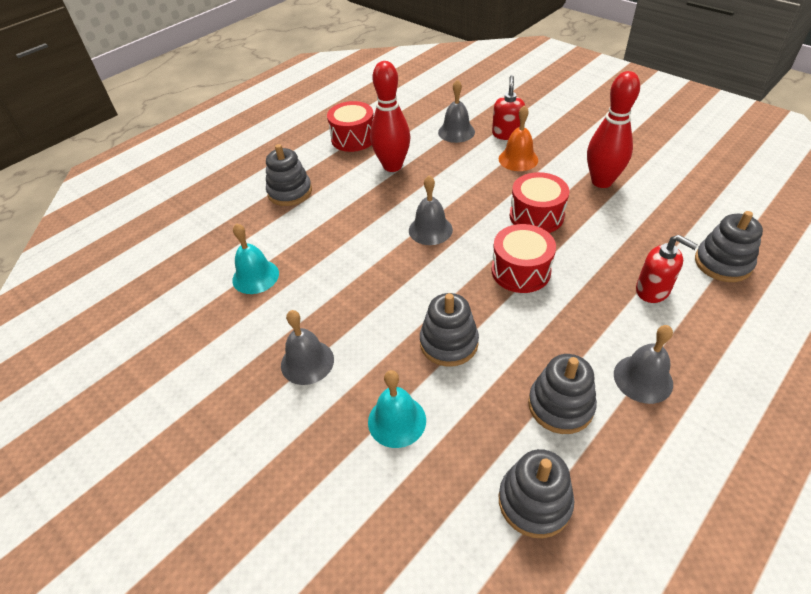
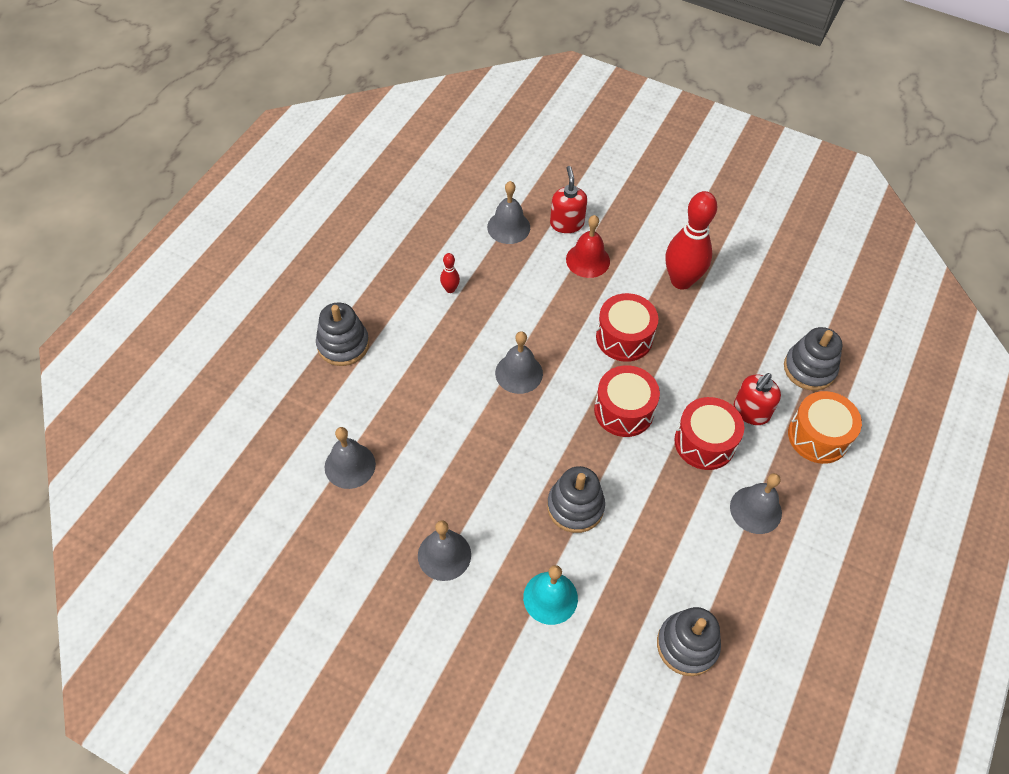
camera: 20 degrees left, 10 degrees up
turquoise bell [232,223,279,294] -> grey bell [325,427,376,489]
red drum [327,101,374,152] -> red drum moved to [674,397,744,470]
red bowling pin [370,61,410,172] -> red bowling pin [440,253,460,293], size x0.43
orange bell [499,105,538,171] -> red bell [566,215,610,278]
grey stacking toy [528,354,597,434] -> none
red soap dispenser [636,235,698,303] -> red soap dispenser turned 105 degrees clockwise [734,373,781,425]
none -> orange drum [788,391,862,464]

